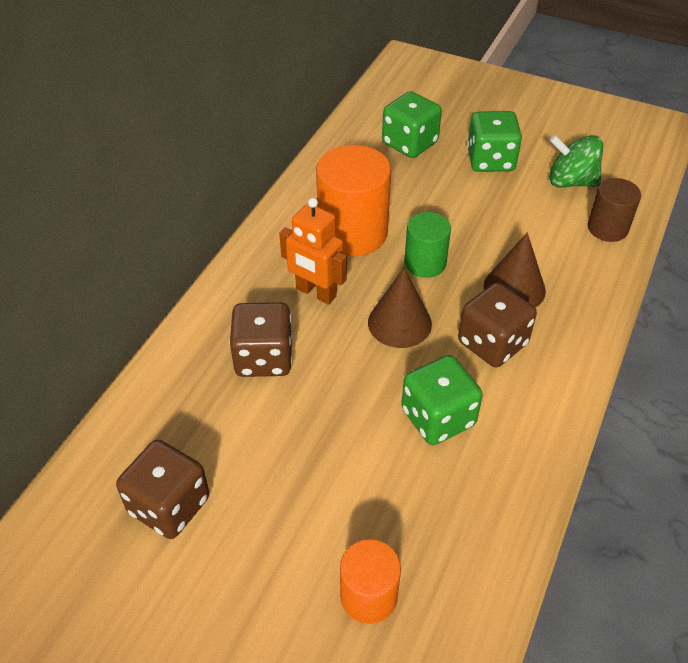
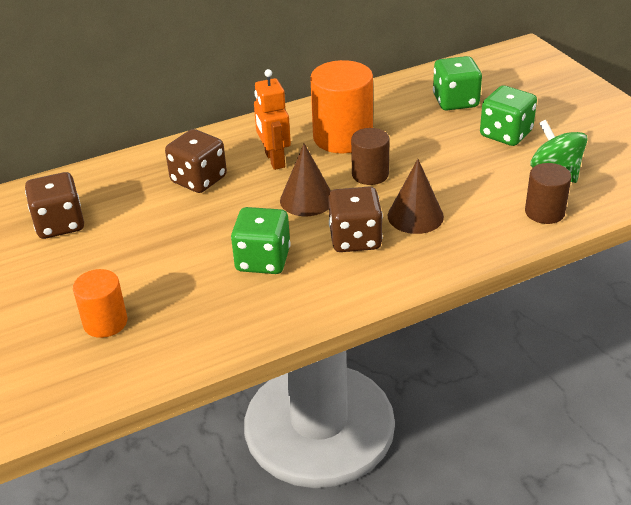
camera: 40 degrees right, 10 degrees down
green cylinder [404,212,451,278] -> brown cylinder [351,128,389,185]

